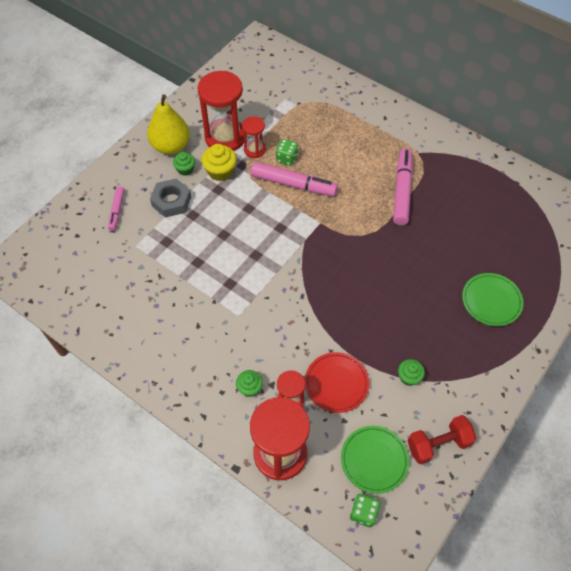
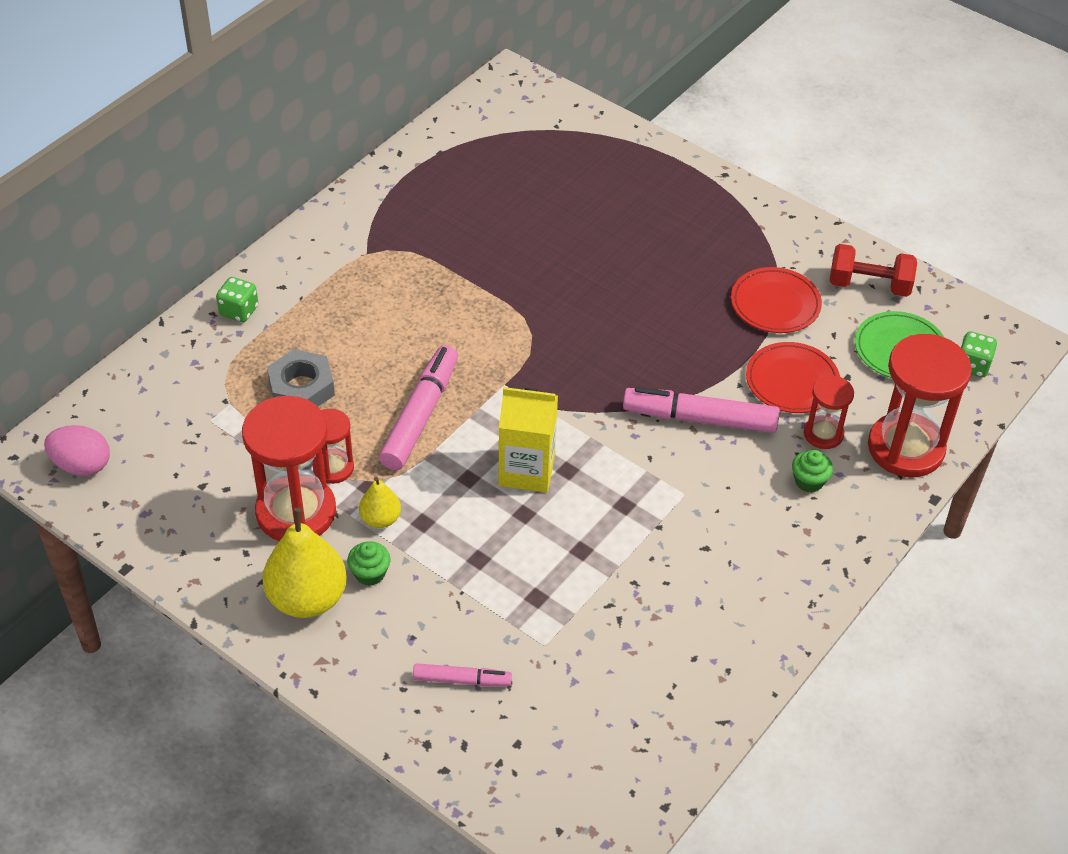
camera: 90 degrees left, 10 degrees down
grey nut [150,179,191,218] -> grey nut moved to [267,349,335,407]
yellow cupcake [202,144,237,181] -> yellow pear [359,477,401,528]
green dice [276,139,298,166] -> green dice moved to [216,277,258,322]
pink marker [393,148,413,225] -> pink marker moved to [623,387,780,433]
green cupcake [398,359,425,386] -> red plate [731,267,822,333]
red dumbbell [408,415,476,464] -> red dumbbell turned 60 degrees counterclockwise [830,244,917,297]
green plate [462,273,523,326] -> none
none -> pink egg [44,425,110,476]
none -> yellow carton [498,387,558,493]

